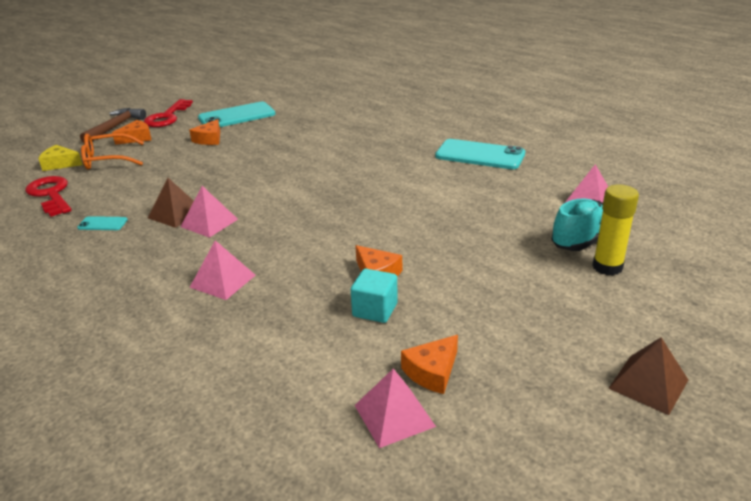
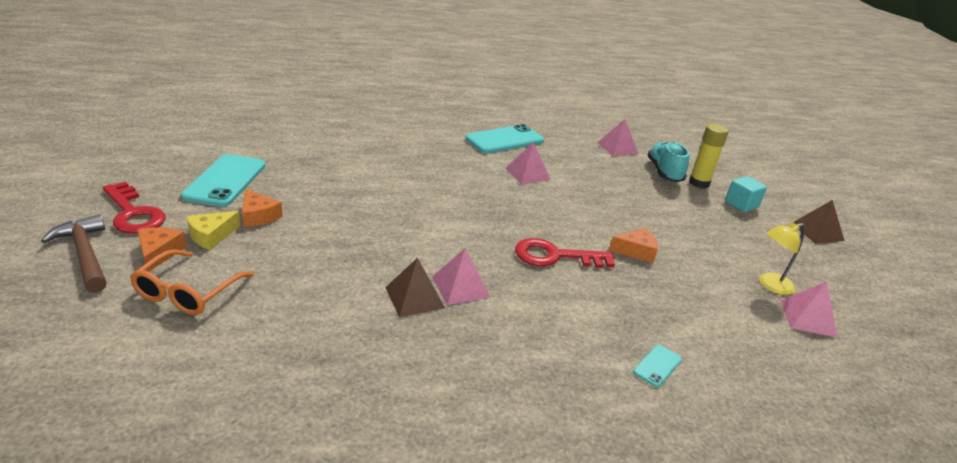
camera: 60 degrees left, 0 degrees up
red key [25,176,71,217] -> red key moved to [515,238,615,268]
yellow cheese [38,145,83,171] -> yellow cheese moved to [187,211,240,250]
turquoise phone [77,216,128,230] -> turquoise phone moved to [633,345,682,387]
pink pyramid [190,240,256,300] -> pink pyramid moved to [505,143,551,184]
turquoise cube [351,269,398,323] -> turquoise cube moved to [725,176,767,212]
orange cheese [401,335,458,394] -> yellow lamp [759,222,805,295]

